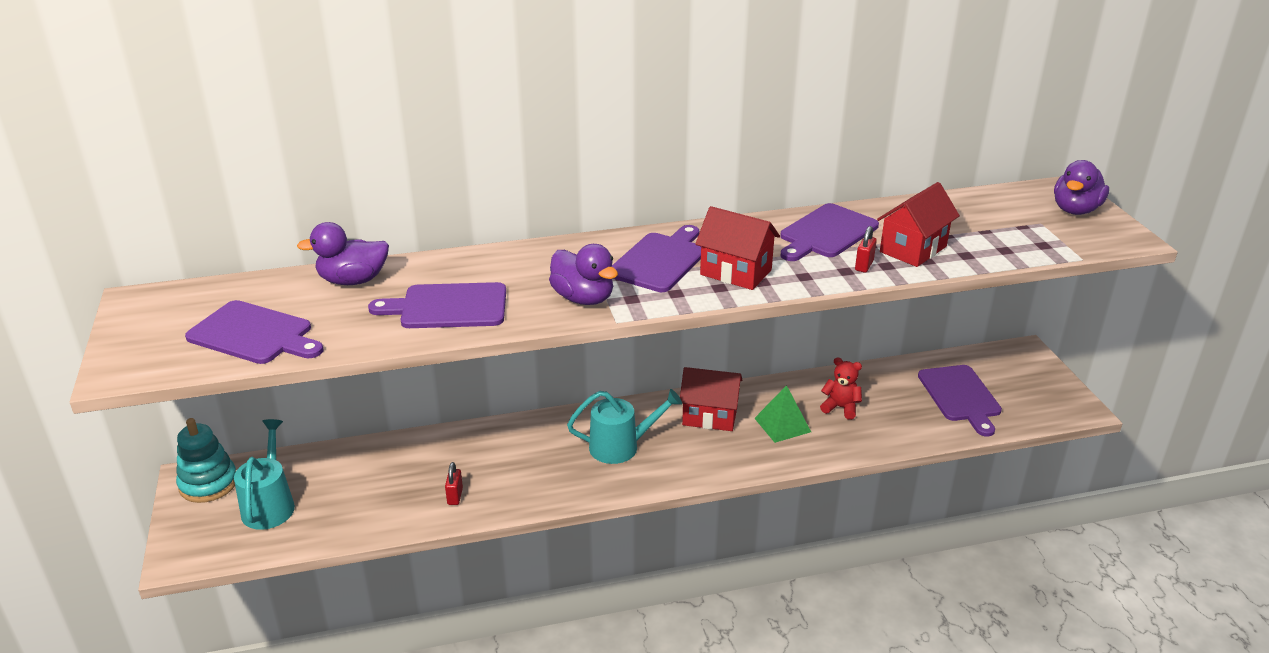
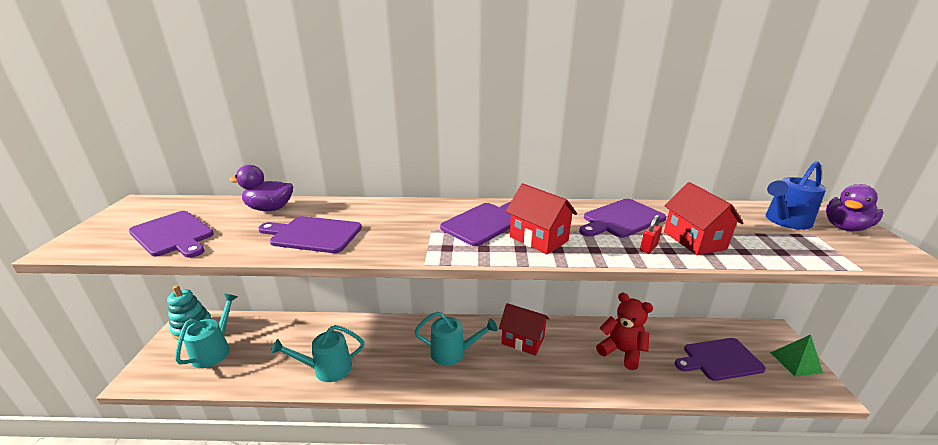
camera: 15 degrees right, 5 degrees down
red padlock [445,462,463,505] -> turquoise watering can [271,325,365,382]
purple duck [549,244,618,305] -> none
green pyramid [754,385,811,443] -> green pyramid moved to [770,335,823,377]
red teddy bear [820,357,862,420] -> red teddy bear [596,293,653,370], size x1.57
red house [877,182,960,267] -> red house turned 75 degrees counterclockwise [664,182,743,255]
purple cutting board [918,365,1002,436] -> purple cutting board turned 75 degrees clockwise [675,338,766,381]
none -> blue watering can [765,161,826,230]

